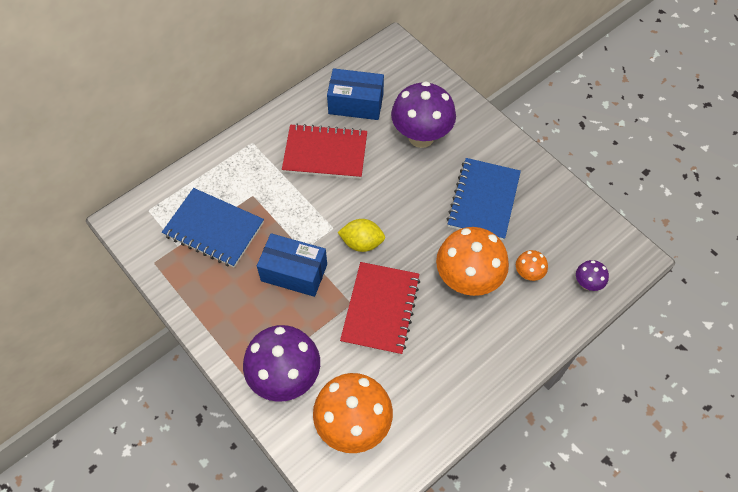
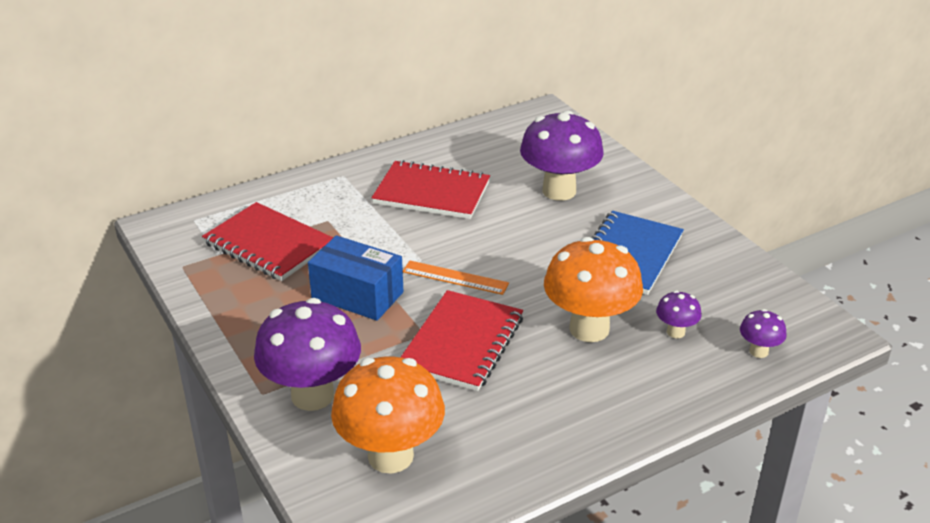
camera: 10 degrees right, 25 degrees down
blue notebook [162,188,264,268] -> red notebook [202,202,333,281]
blue box [327,68,384,120] -> none
yellow lemon [338,219,385,252] -> orange ruler [403,261,509,295]
orange mushroom [516,250,548,281] -> purple mushroom [656,291,701,338]

